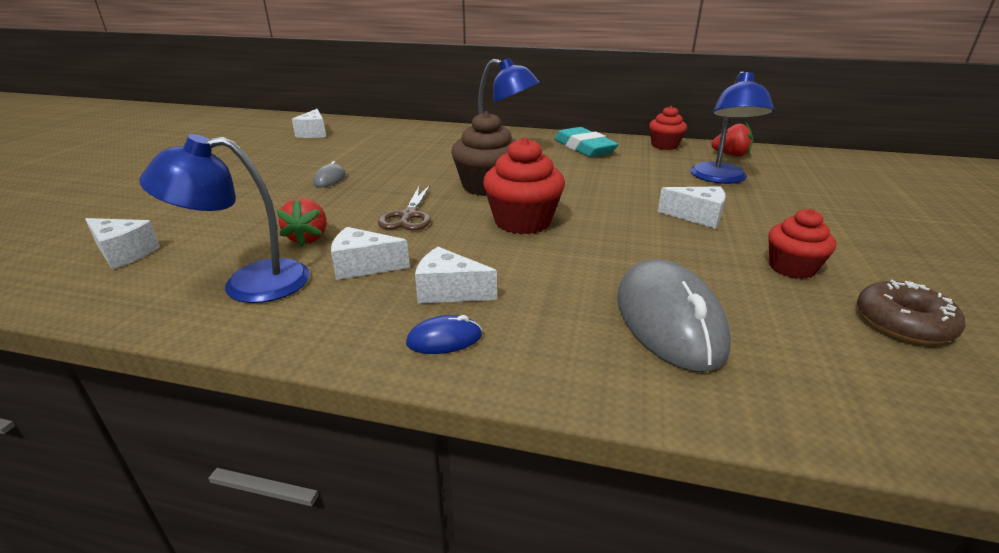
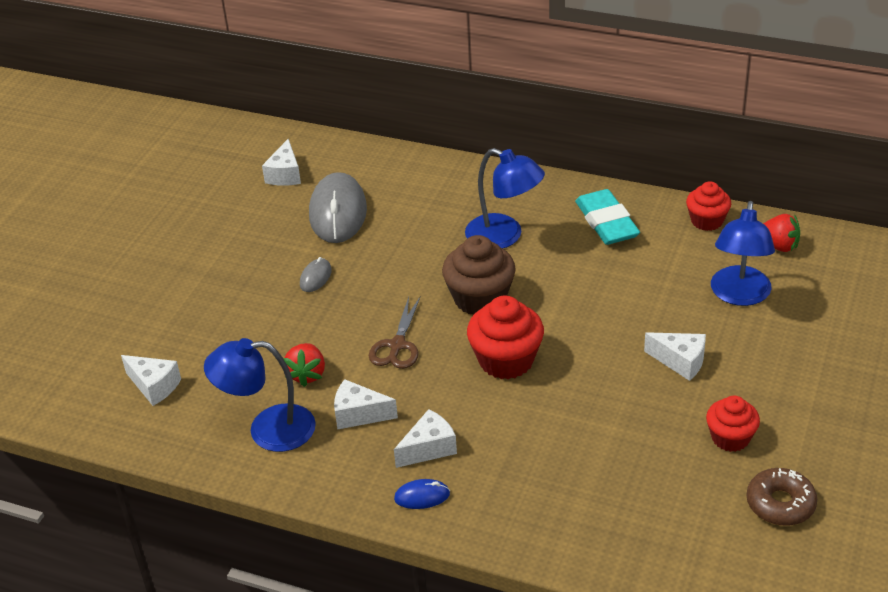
camera: 10 degrees right, 10 degrees up
white cheese [415,247,497,304] -> white cheese turned 120 degrees clockwise [394,409,457,468]
grey mouse [617,259,731,372] -> grey mouse moved to [309,172,367,243]

